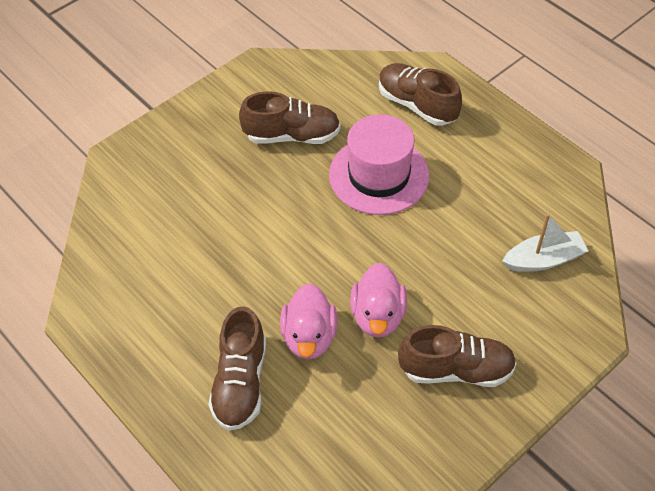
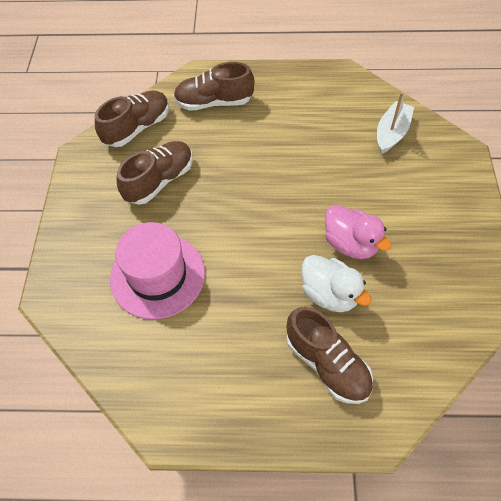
camera: 45 degrees left, 5 degrees up
pink duck [280,283,338,359] -> white duck [301,255,371,312]
pink hat [329,114,429,215] -> pink hat moved to [110,222,205,319]
brown shoe [398,325,517,387] -> brown shoe moved to [95,90,169,147]

